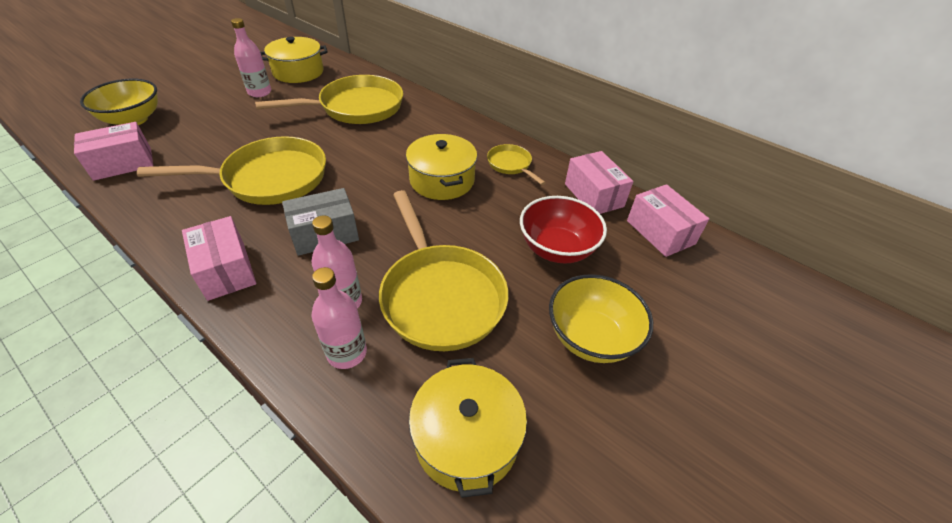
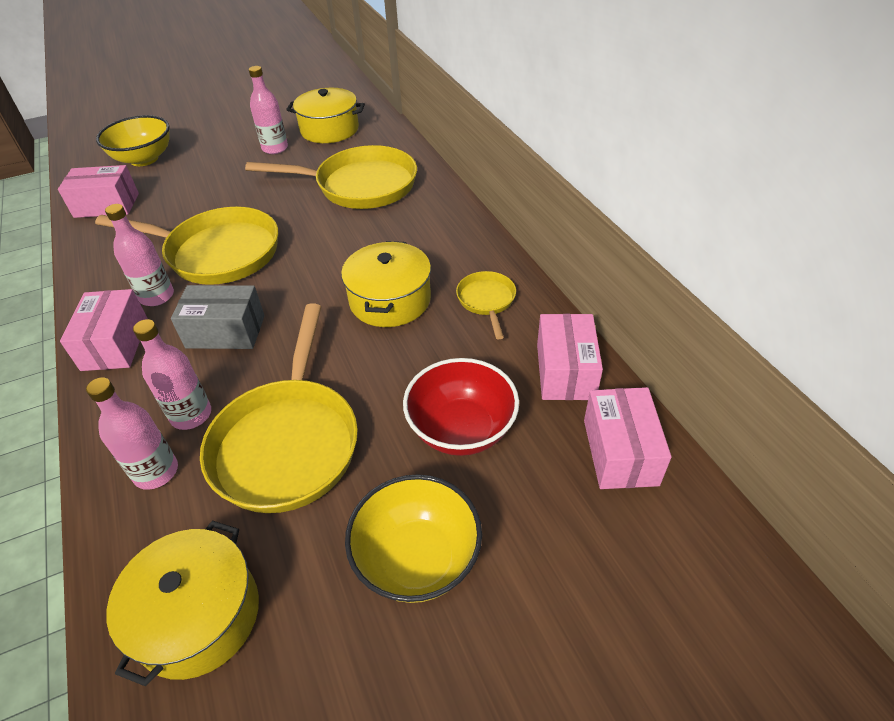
camera: 30 degrees right, 0 degrees up
none -> pink bottle [105,204,174,306]

